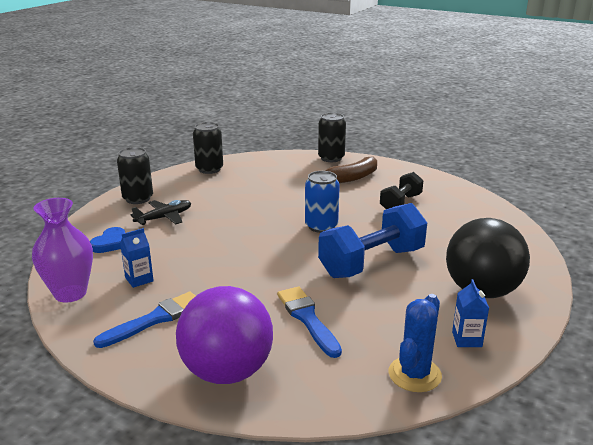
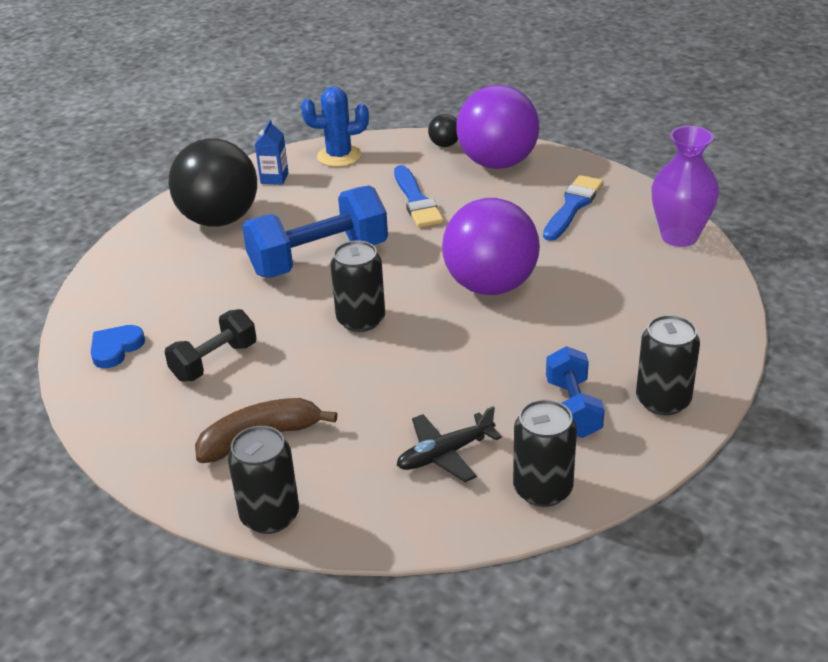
camera: 170 degrees left, 10 degrees up
blue heart [90,227,125,253] -> blue heart moved to [91,325,145,368]
blue brush [93,292,195,348] -> blue brush turned 150 degrees clockwise [543,175,603,241]
blue carton [120,228,154,288] -> none
black plane [131,200,191,225] -> black plane moved to [397,406,502,482]
blue can [305,171,340,233] -> black can [330,241,385,332]
blue cactus [389,294,442,392] -> blue cactus turned 45 degrees clockwise [301,86,369,167]
none -> black ball [428,114,458,147]
none -> purple ball [442,198,540,295]
none -> blue dumbbell [546,346,605,438]

